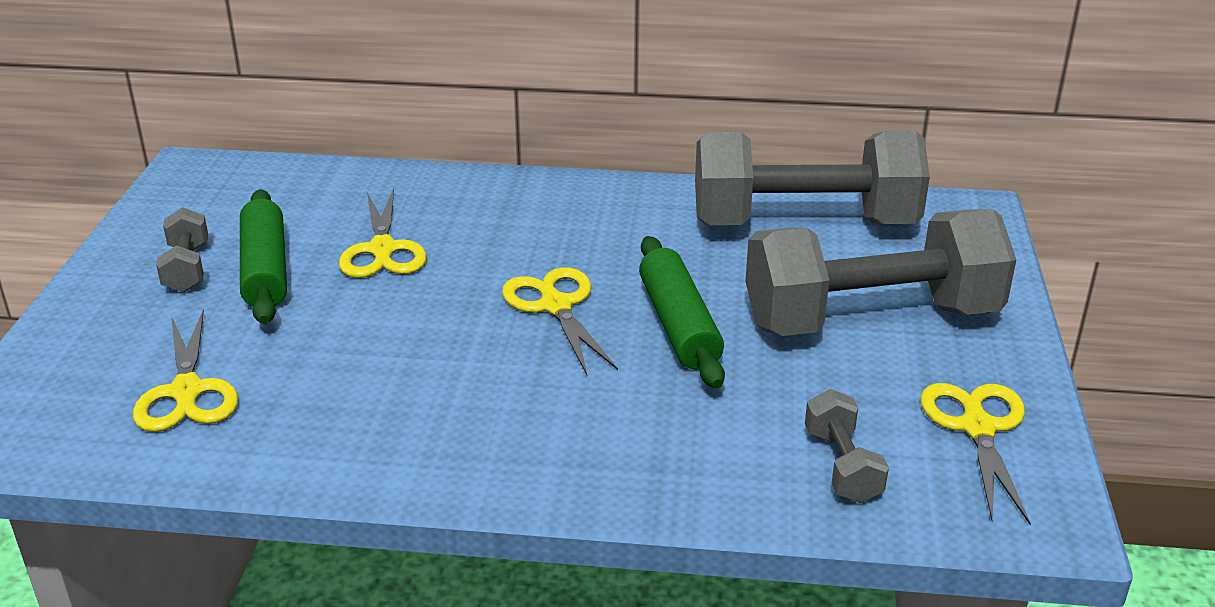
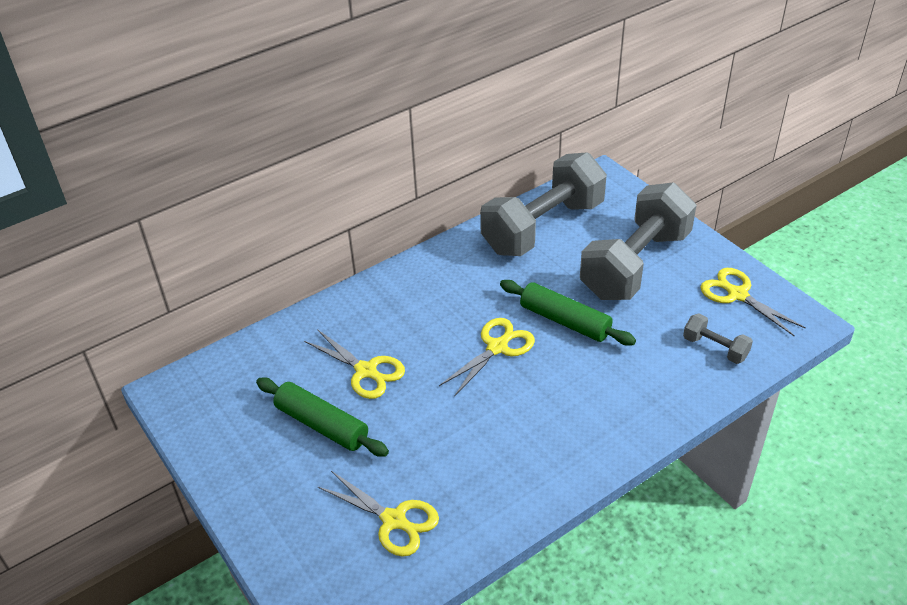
camera: 40 degrees left, 10 degrees up
grey dumbbell [156,207,208,292] -> none
yellow scissors [502,267,618,375] -> yellow scissors turned 105 degrees clockwise [439,318,535,397]

